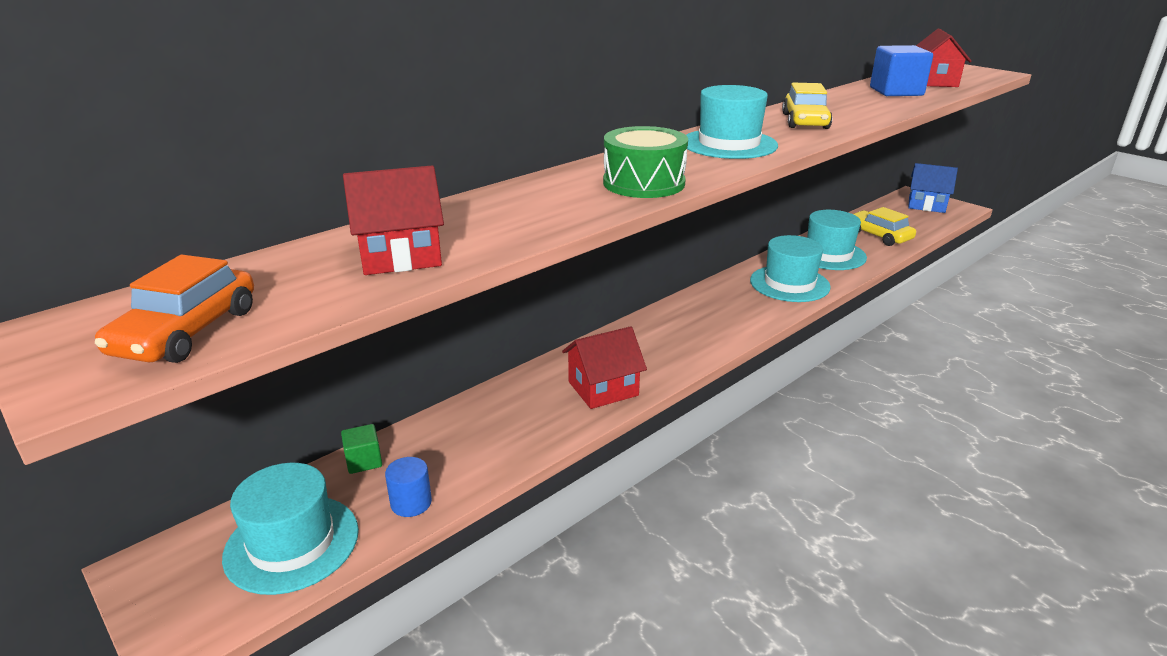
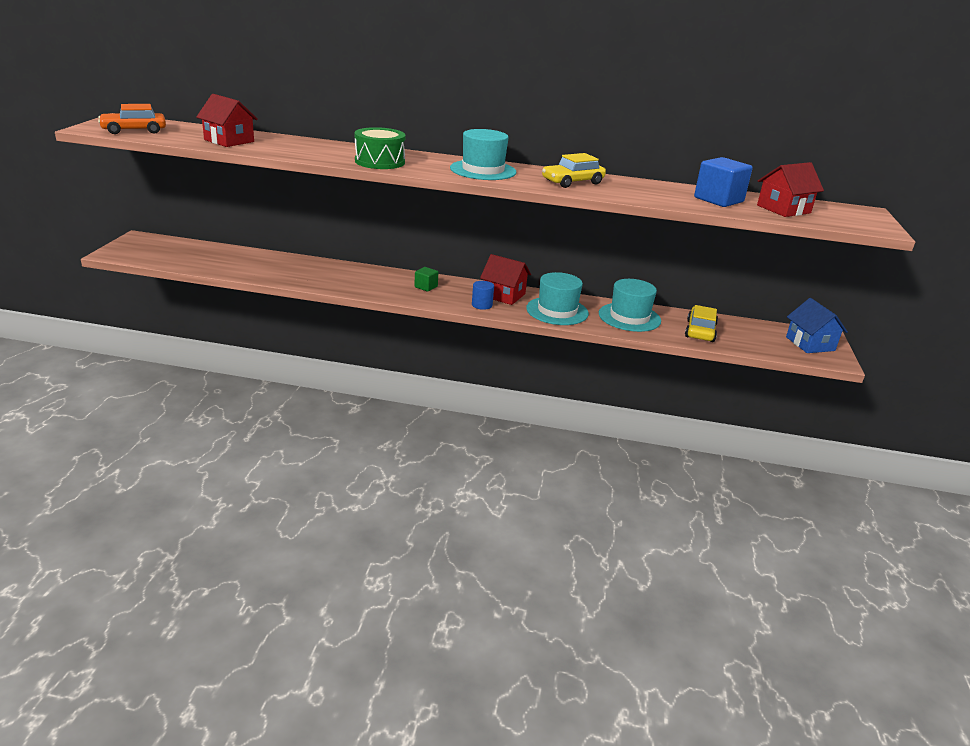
camera: 50 degrees right, 0 degrees up
turquoise hat [222,463,359,595] -> none
green cube [341,424,382,474] -> green cube moved to [414,267,438,292]
blue cylinder [385,457,432,517] -> blue cylinder moved to [472,281,494,310]
red house [562,326,647,409] -> red house moved to [480,254,531,305]

